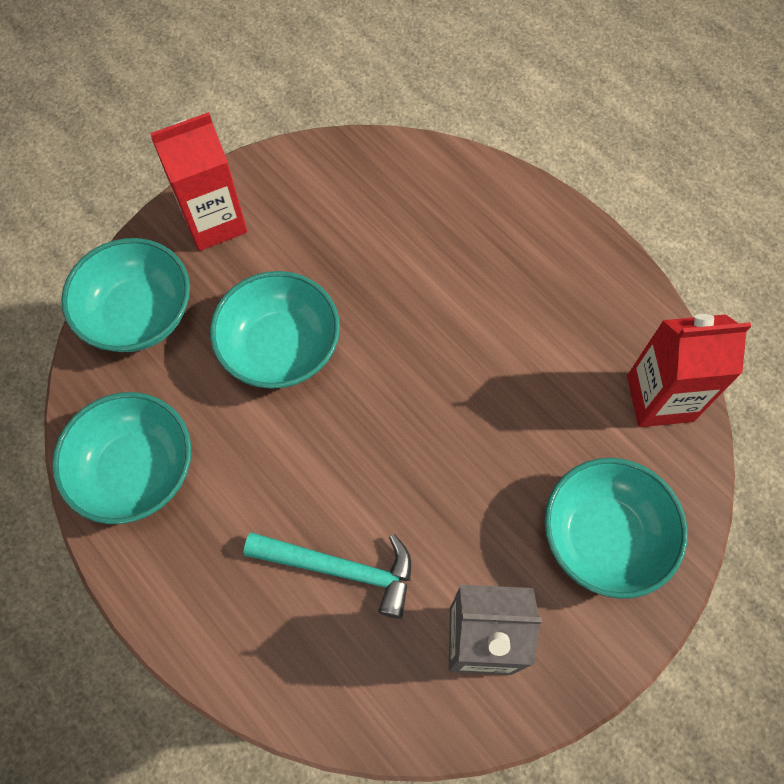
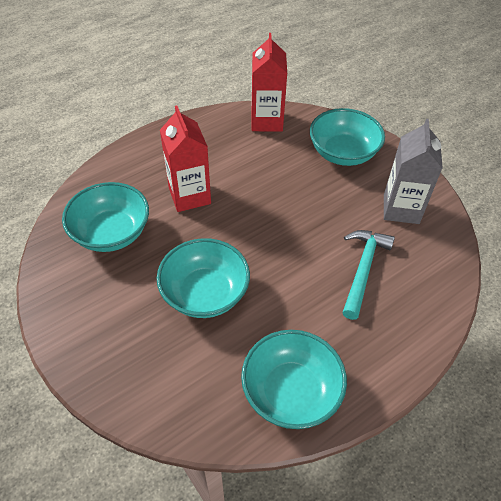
camera: 85 degrees left, 15 degrees down
turquoise bowl [61,238,190,352] -> turquoise bowl moved to [62,182,149,252]
red carton [150,112,247,251] -> red carton moved to [160,105,211,212]

